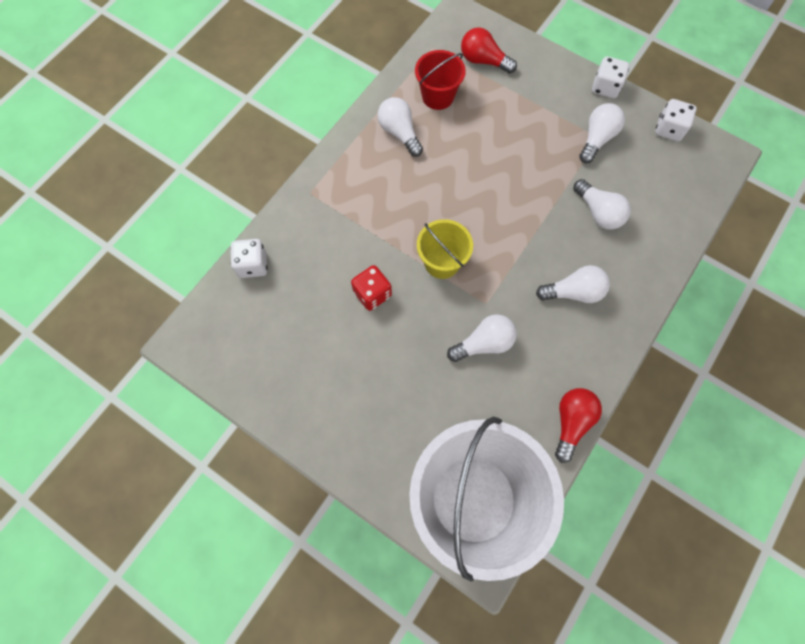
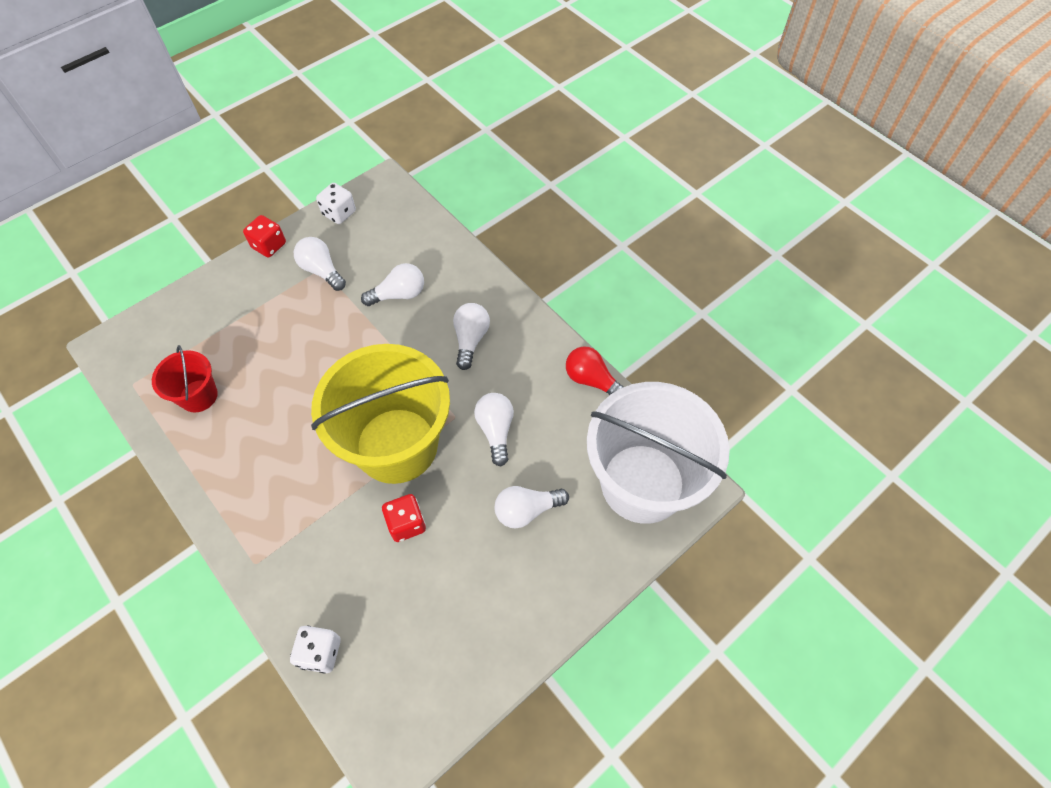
camera: 75 degrees left, 10 degrees down
white light bulb [378,97,423,157] -> white light bulb moved to [494,486,569,529]
yellow bucket [417,219,473,279] -> yellow bucket [311,344,450,484], size x2.14
red light bulb [461,27,517,74] -> none
white dice [592,56,629,98] -> red dice [243,215,286,258]

